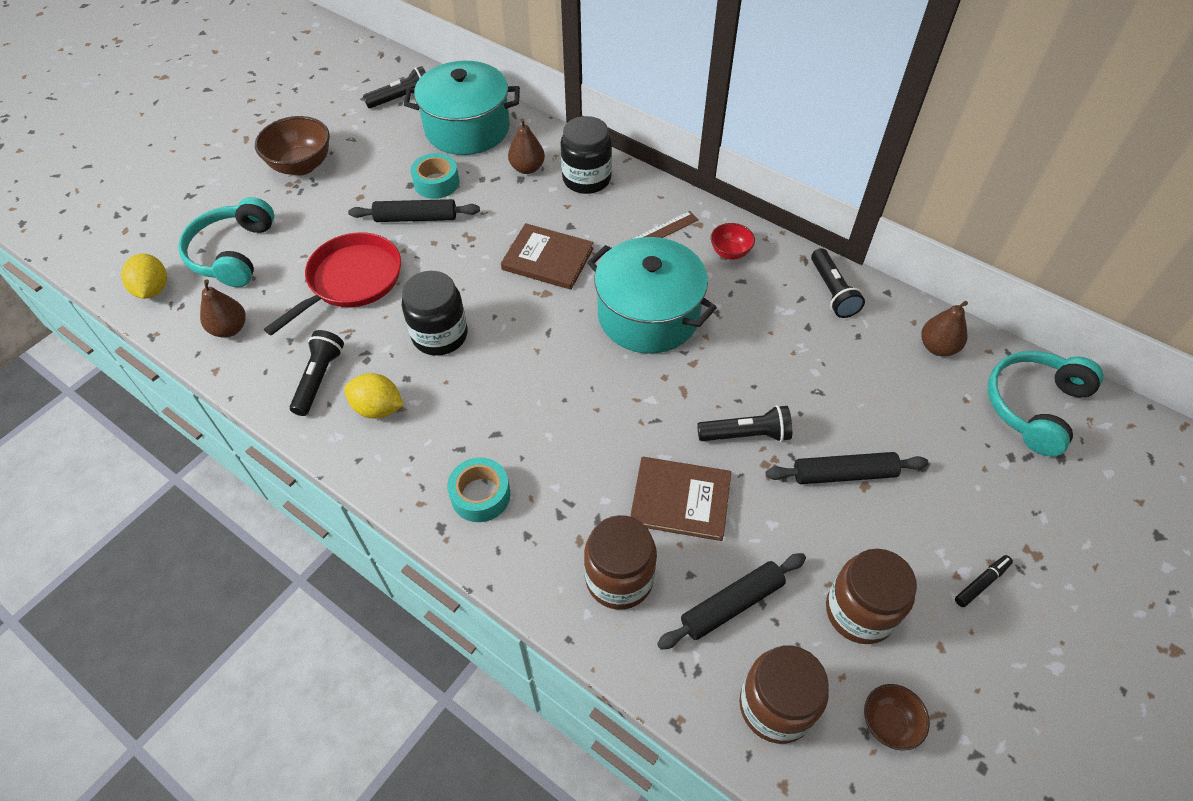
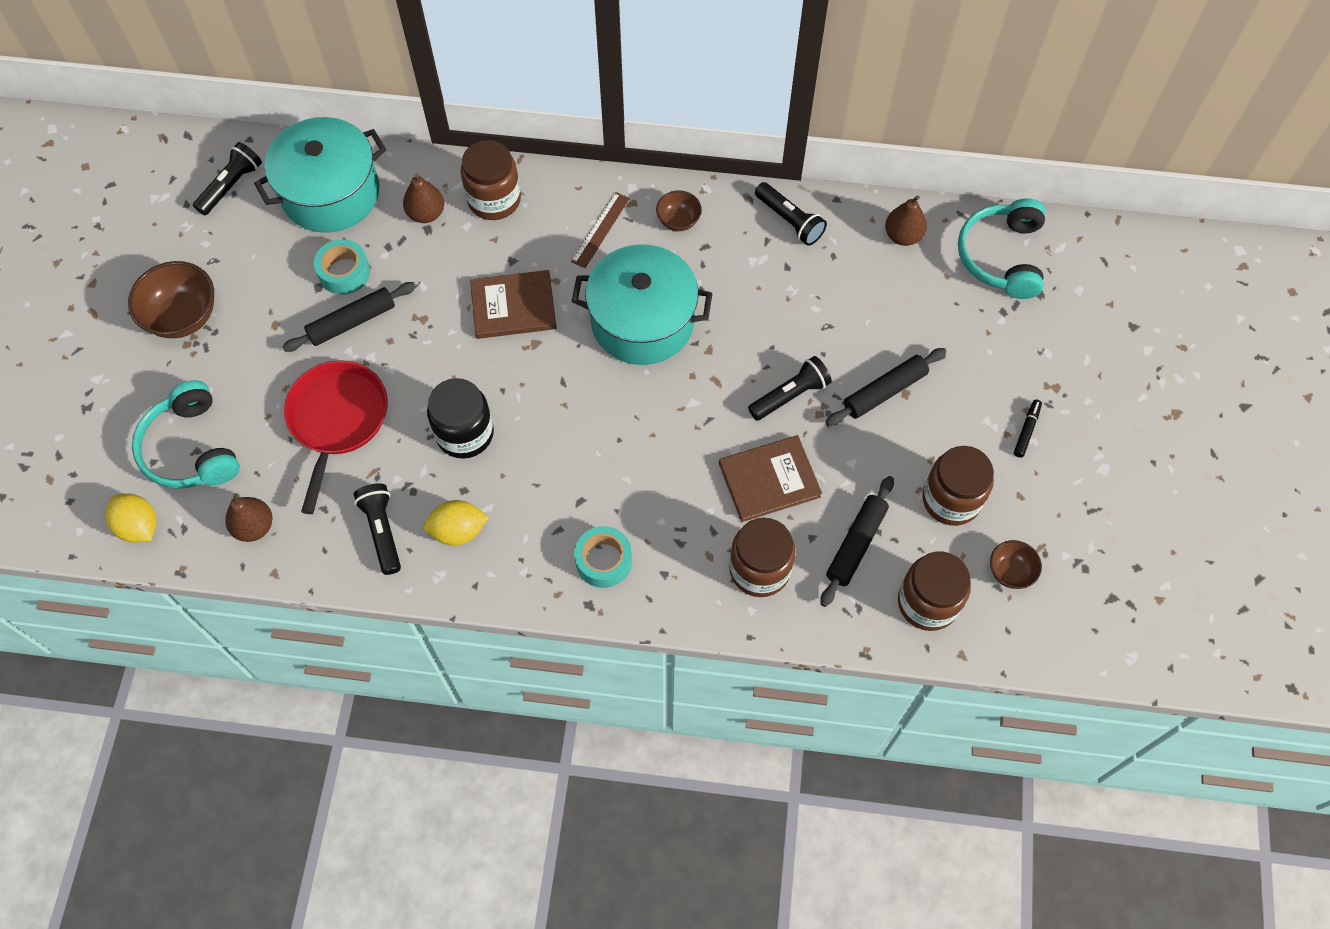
camera: 30 degrees left, 10 degrees up
black jar [560,116,612,194] -> brown jar [461,140,521,220]
red bowl [711,223,755,260] -> brown bowl [656,190,702,231]

